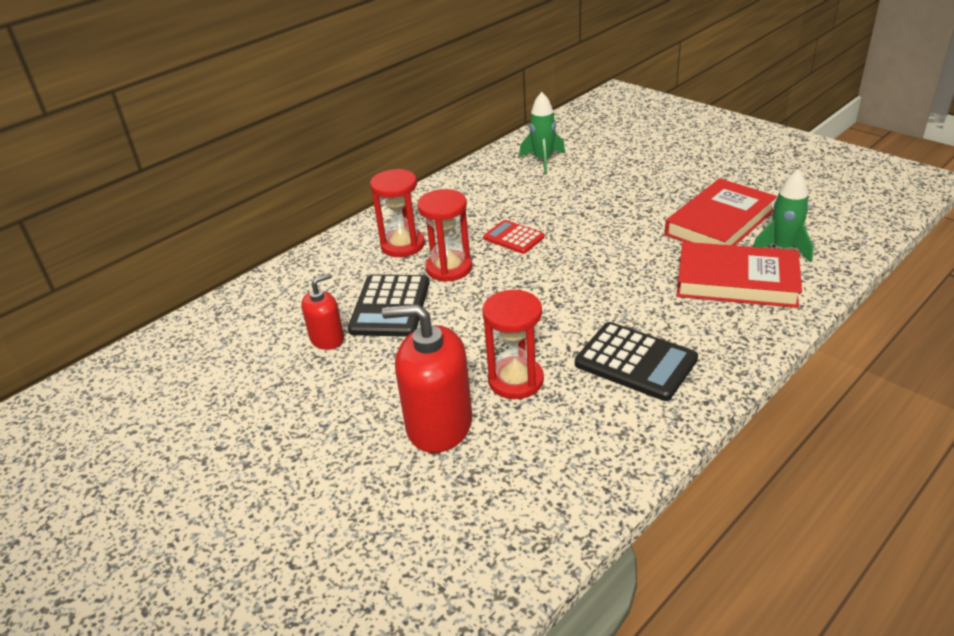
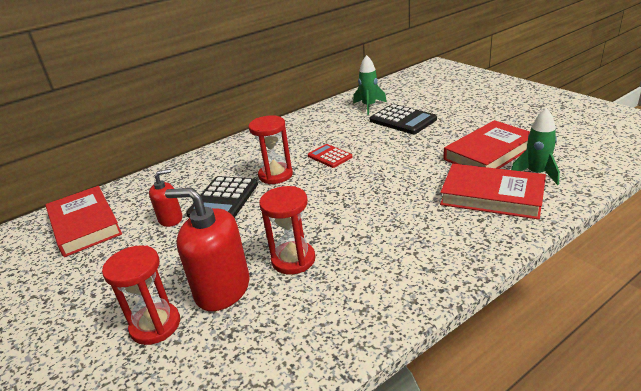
camera: 10 degrees right, 5 degrees down
red hourglass [370,169,425,257] -> red hourglass moved to [102,245,180,345]
black calculator [575,322,698,401] -> black calculator moved to [370,104,437,134]
none -> red book [45,186,122,257]

